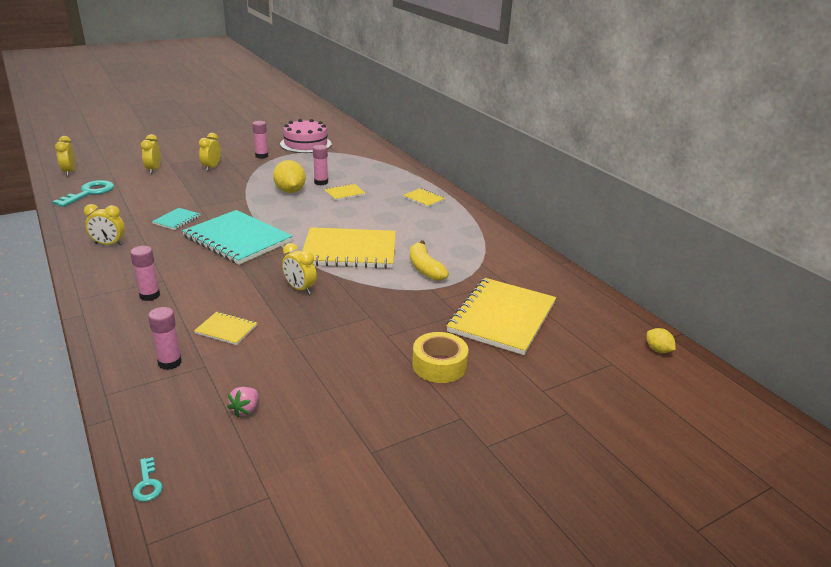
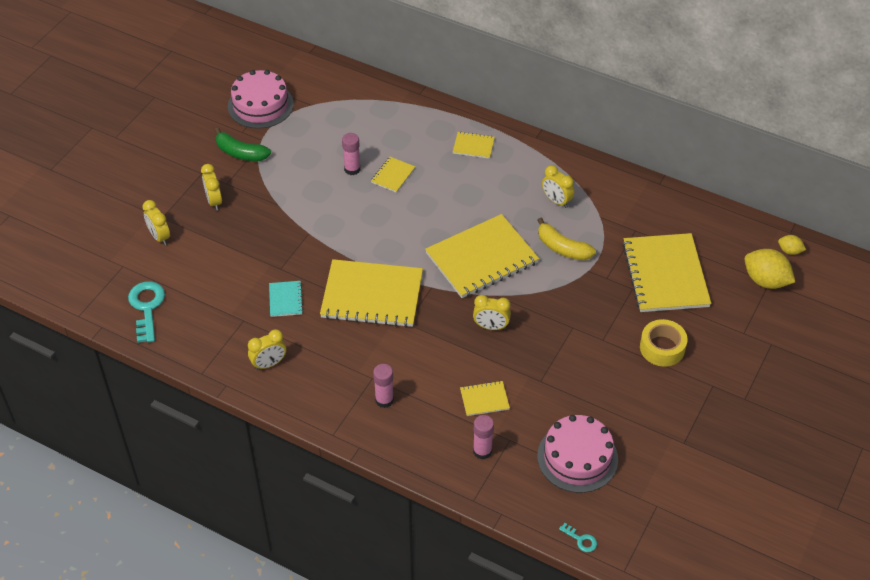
camera: 30 degrees left, 20 degrees up
yellow clock [55,136,76,176] -> yellow clock moved to [542,165,574,208]
turquoise notebook [182,210,293,265] -> yellow notebook [320,259,423,327]
pink strawberry [227,387,258,417] -> pink cake [537,415,618,493]
pink glue stick [252,121,268,159] -> green banana [214,128,271,161]
yellow lemon [273,160,306,193] -> yellow lemon moved to [745,249,795,289]

